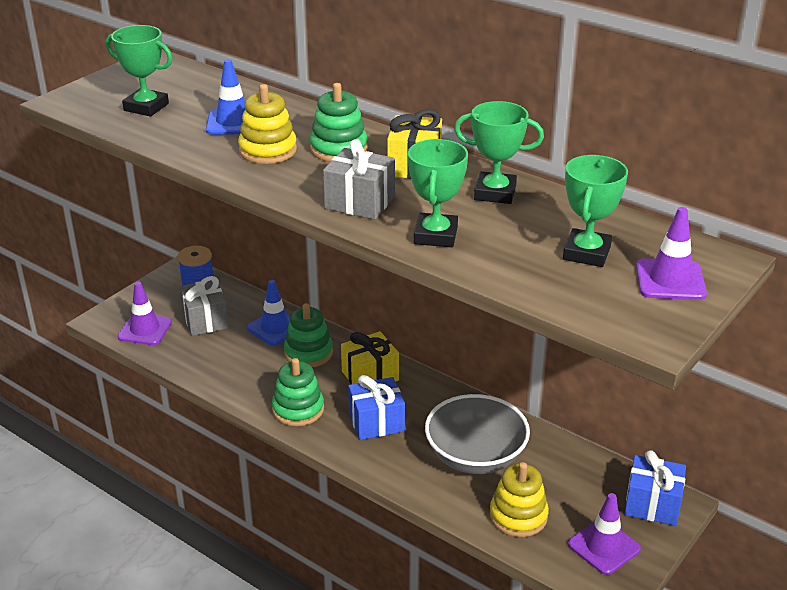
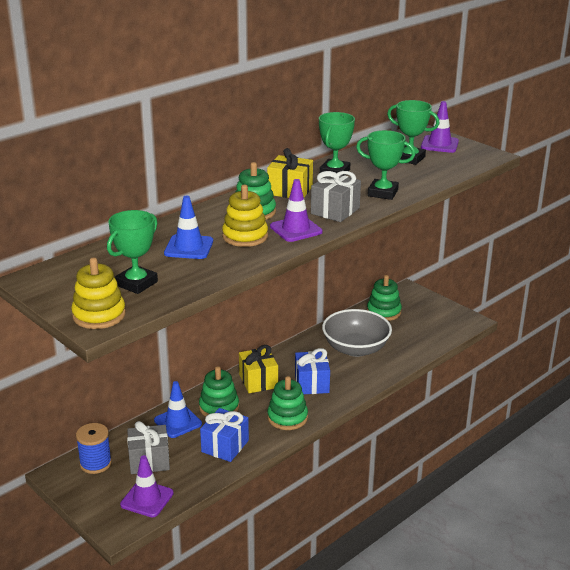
camera: 80 degrees left, 5 degrees down
yellow stacking toy [490,462,549,537] -> yellow stacking toy moved to [71,258,126,329]
purple traffic cone [568,493,641,575] -> purple traffic cone moved to [270,179,323,242]
blue gift [624,450,686,526] -> blue gift moved to [200,408,249,462]
none -> green stacking toy [367,275,402,321]

